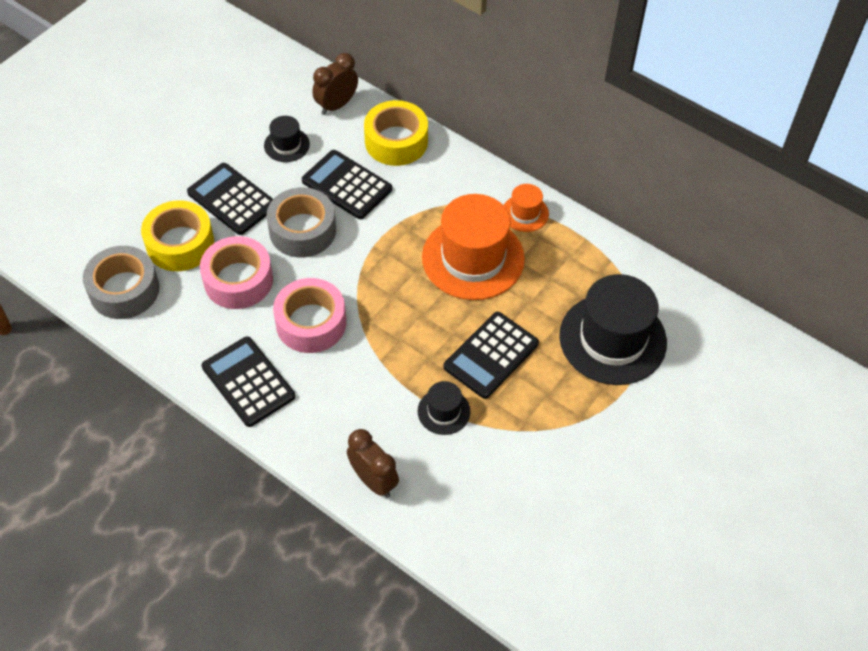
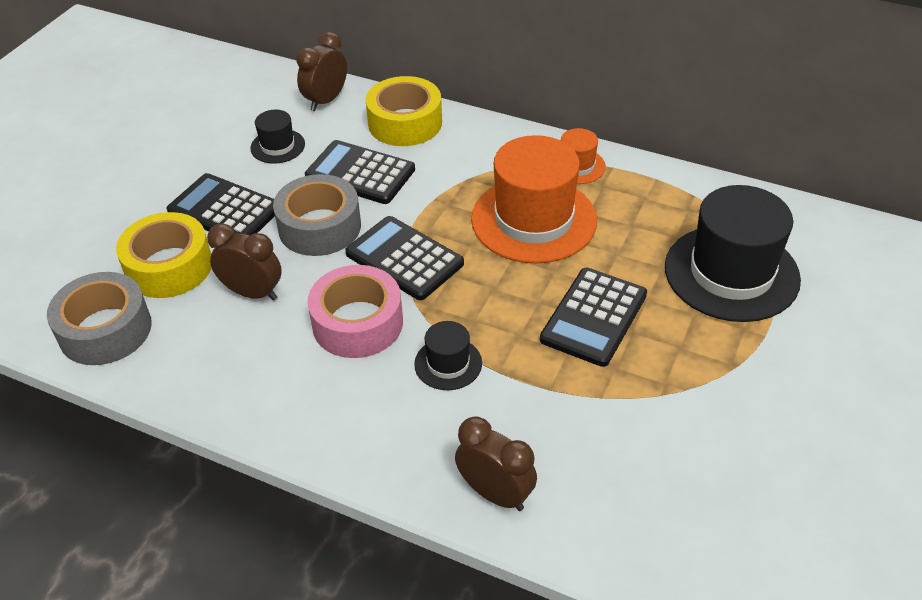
camera: 10 degrees left, 10 degrees down
pink tape [200,236,273,309] -> brown clock [207,223,282,301]
black calculator [202,336,295,427] -> black calculator moved to [345,216,464,300]
black hat [418,381,471,435] -> black hat moved to [414,321,482,390]

